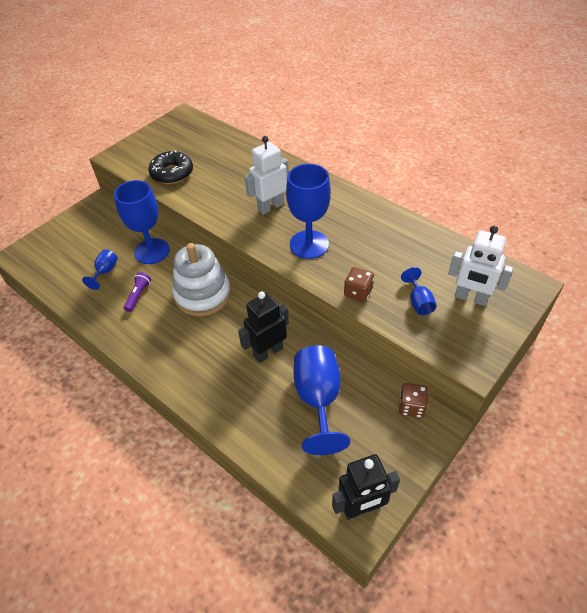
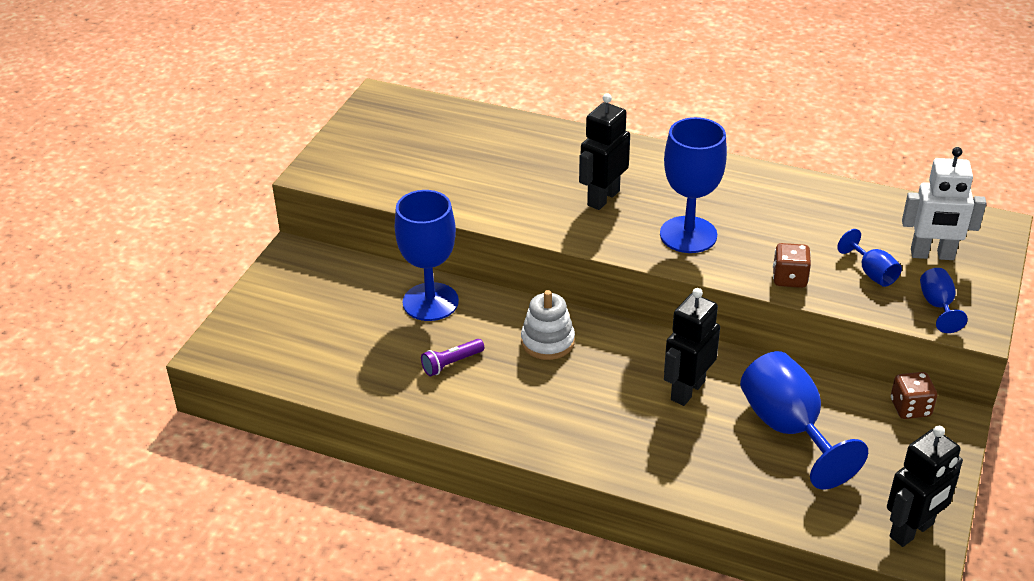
camera: 20 degrees left, 10 degrees down
blue goblet [82,249,118,290] -> blue goblet moved to [920,268,968,333]
purple flashlight [124,272,151,312] -> purple flashlight turned 120 degrees counterclockwise [421,339,484,376]
black donut [148,150,193,184] -> none
white stacking toy [172,243,231,316] -> white stacking toy [521,290,575,360], size x0.62
white robot [245,136,289,215] -> black robot [579,93,630,210]

